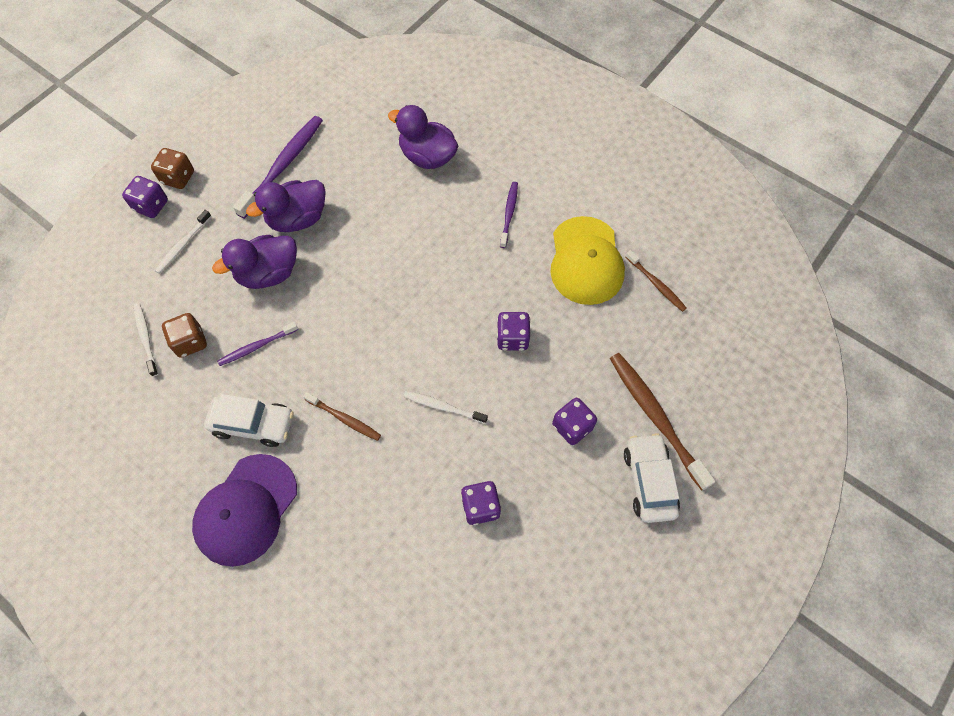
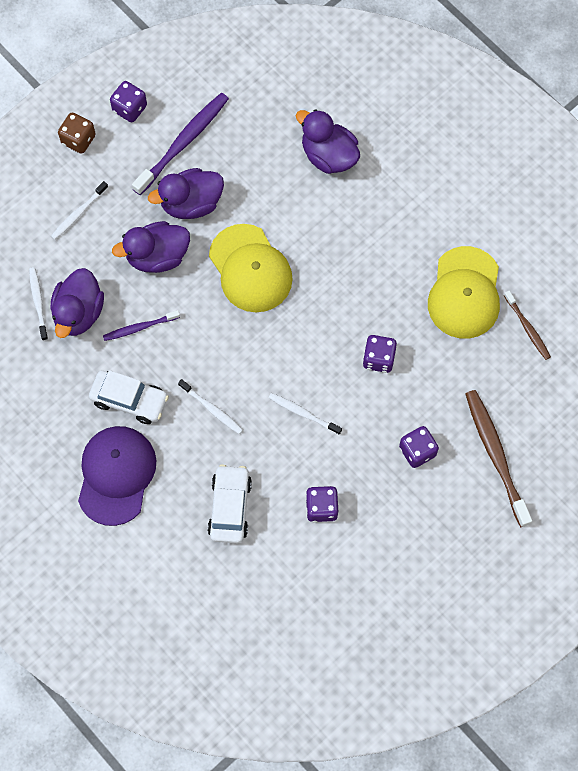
camera: 10 degrees right, 5 degrees up
purple dice [122,176,168,218] -> purple dice moved to [110,81,147,122]
brown dice [162,313,207,358] -> purple duck [51,268,104,338]
purple cap [192,454,297,567] -> purple cap turned 150 degrees clockwise [78,426,156,526]
brown toothbrush [303,392,381,441] -> white toothbrush [178,379,243,434]
purple toothbrush [500,182,518,248] -> none
white car [624,433,680,523] -> white car moved to [208,464,252,543]
none -> yellow cap [209,224,293,312]

